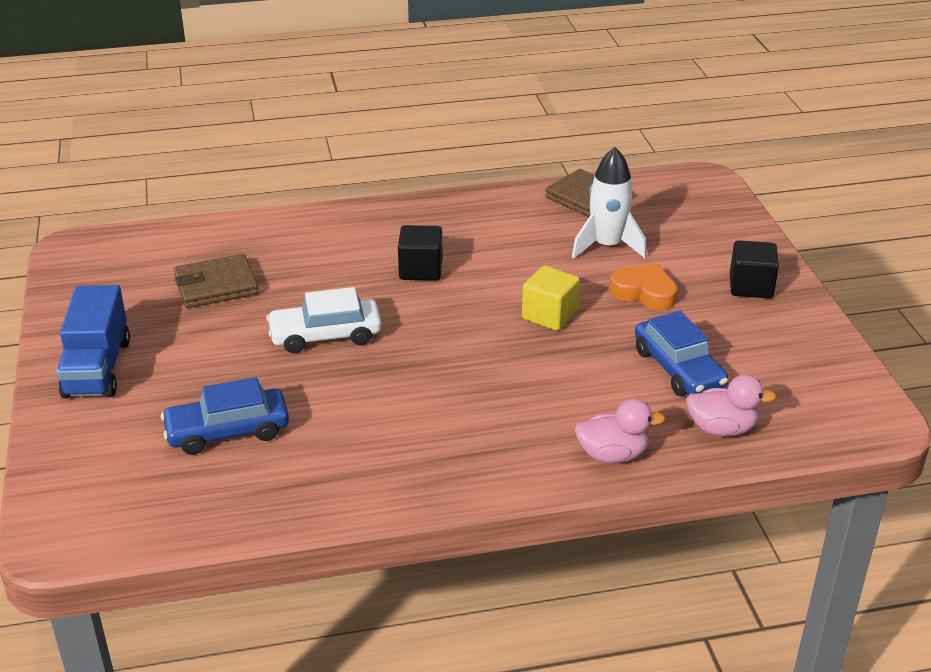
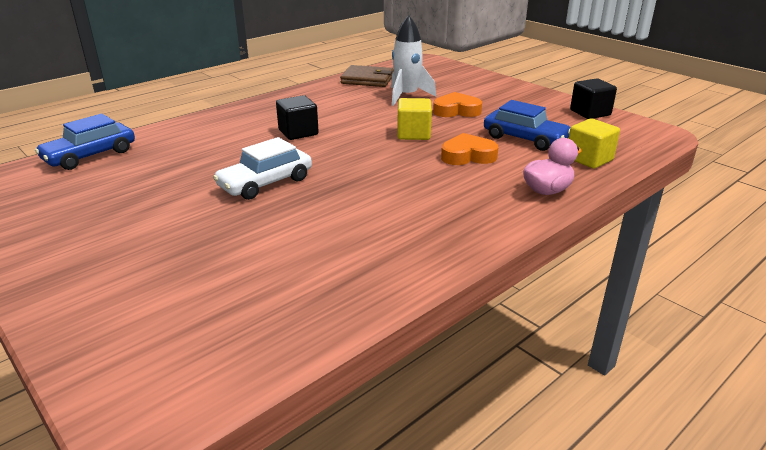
camera: 30 degrees left, 5 degrees down
blue truck [56,285,130,398] -> none
blue car [161,377,289,455] -> blue car moved to [35,114,135,170]
brown wallet [174,254,259,308] -> none
pink duck [686,375,776,436] -> yellow cube [569,118,620,169]
black cube [730,240,779,298] -> black cube moved to [570,78,617,119]
none -> orange heart [441,133,498,165]

